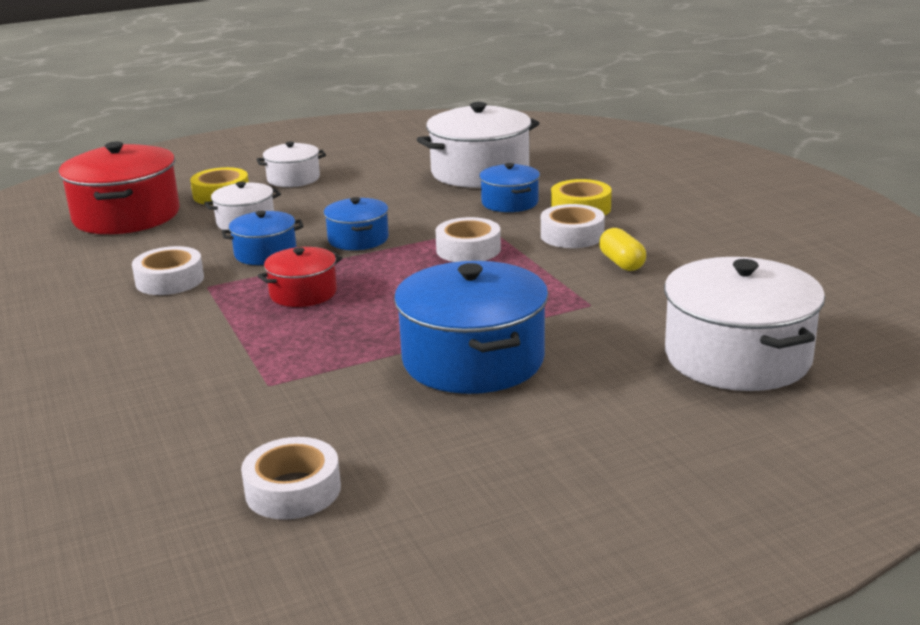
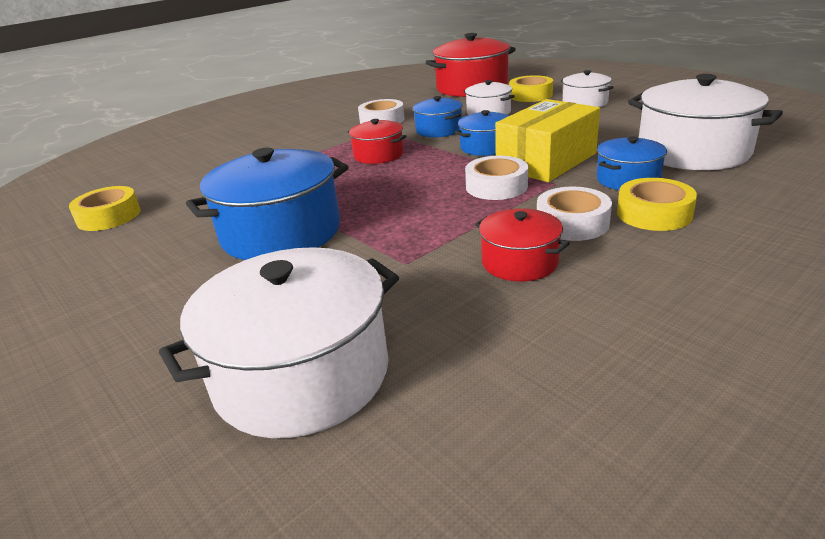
camera: 75 degrees right, 5 degrees up
white tape [241,437,341,520] -> yellow tape [69,186,141,231]
yellow capsule [599,228,646,271] -> red pot [475,208,570,282]
none -> yellow box [495,99,600,182]

